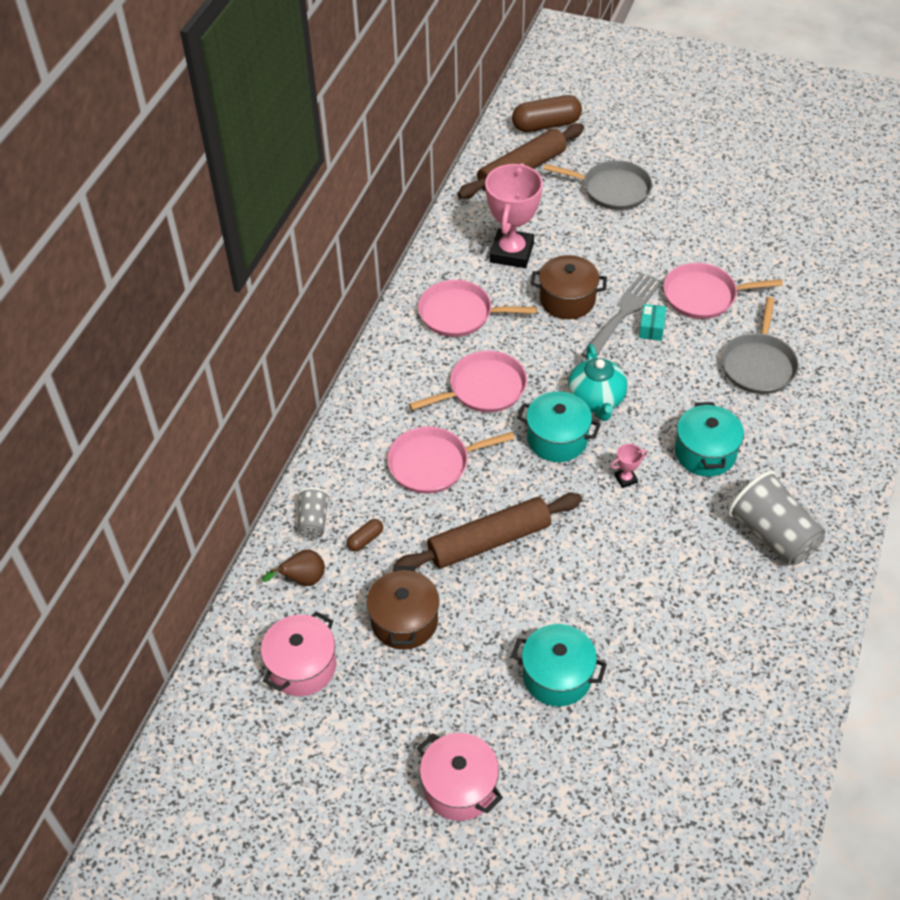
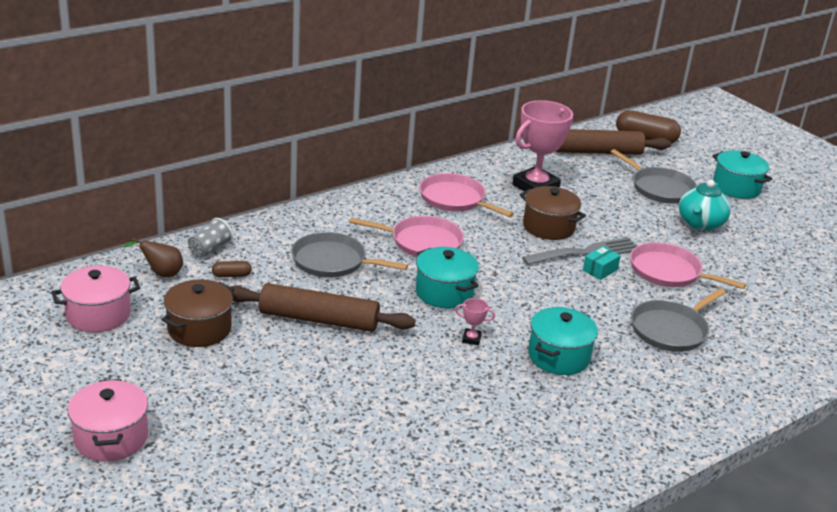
camera: 30 degrees right, 20 degrees down
pink pan [387,426,515,494] -> grey pan [291,232,408,278]
turquoise pot [511,624,607,706] -> turquoise pot moved to [712,150,772,199]
turquoise teapot [568,344,627,421] -> turquoise teapot moved to [679,180,731,231]
grey cup [728,470,825,566] -> none

